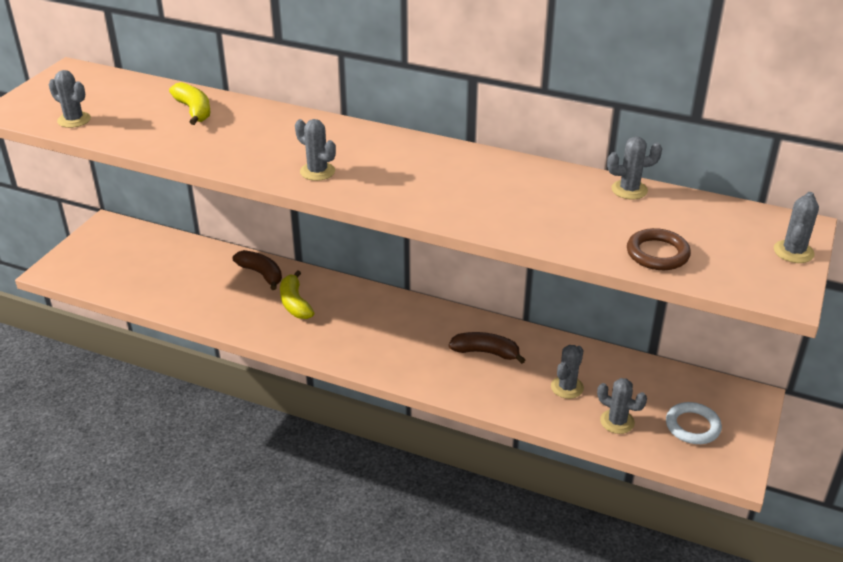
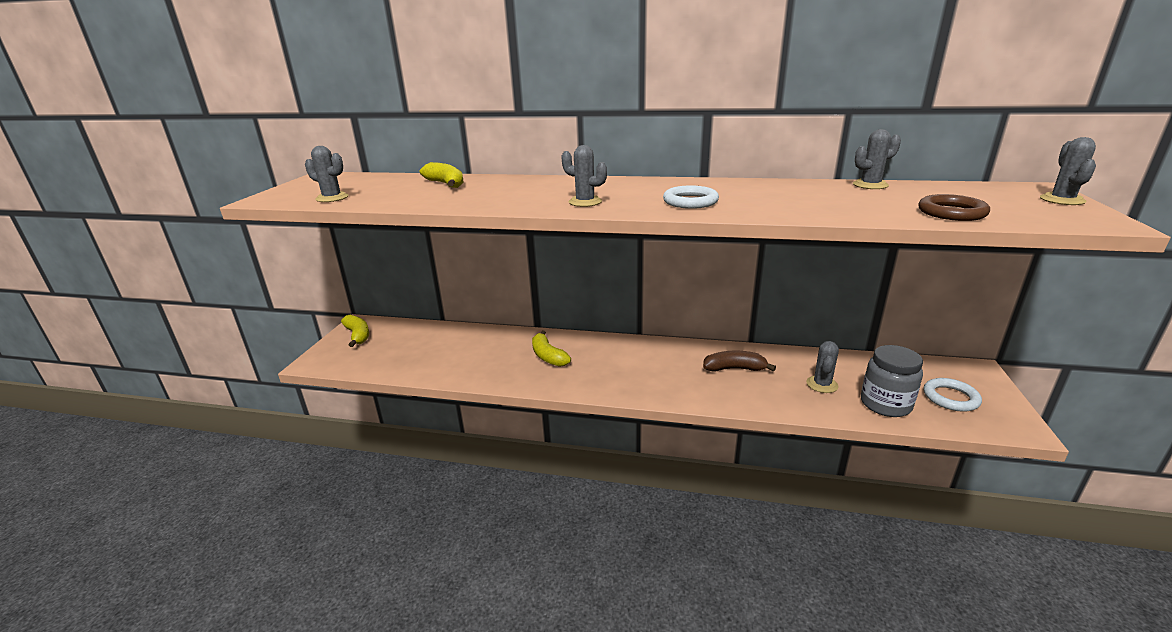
camera: 10 degrees left, 10 degrees down
brown banana [233,250,282,290] -> none
grey cactus [597,378,647,434] -> grey jar [861,345,923,417]
none -> yellow banana [341,315,369,347]
none -> white ring [663,185,719,209]

